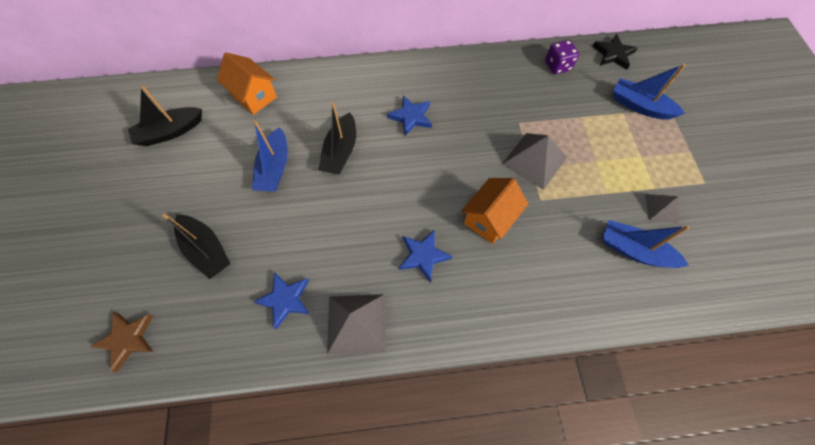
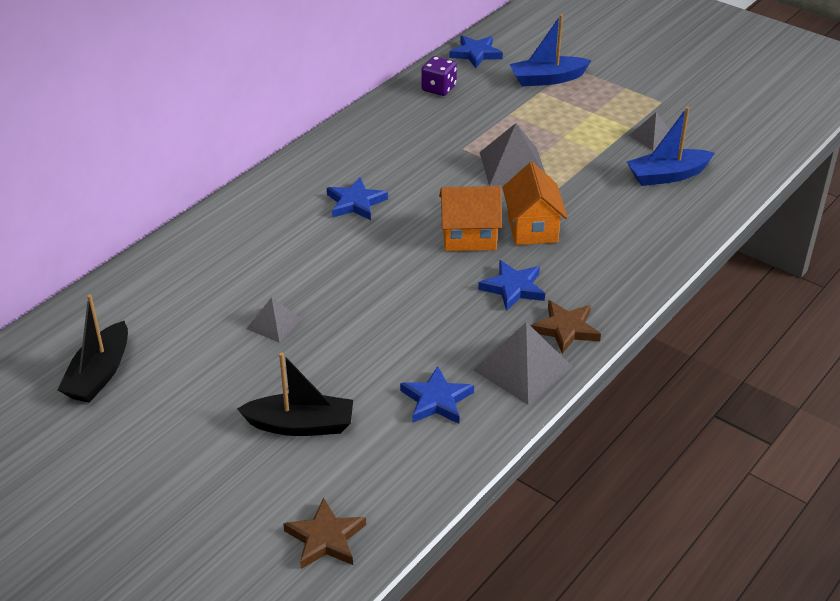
camera: 45 degrees left, 25 degrees down
orange house [217,52,277,115] -> orange house moved to [439,186,502,251]
blue boat [252,121,288,192] -> grey pyramid [246,297,302,343]
black boat [319,103,356,175] -> none
black star [592,34,638,70] -> blue star [449,35,503,68]
none -> brown star [531,300,601,354]

